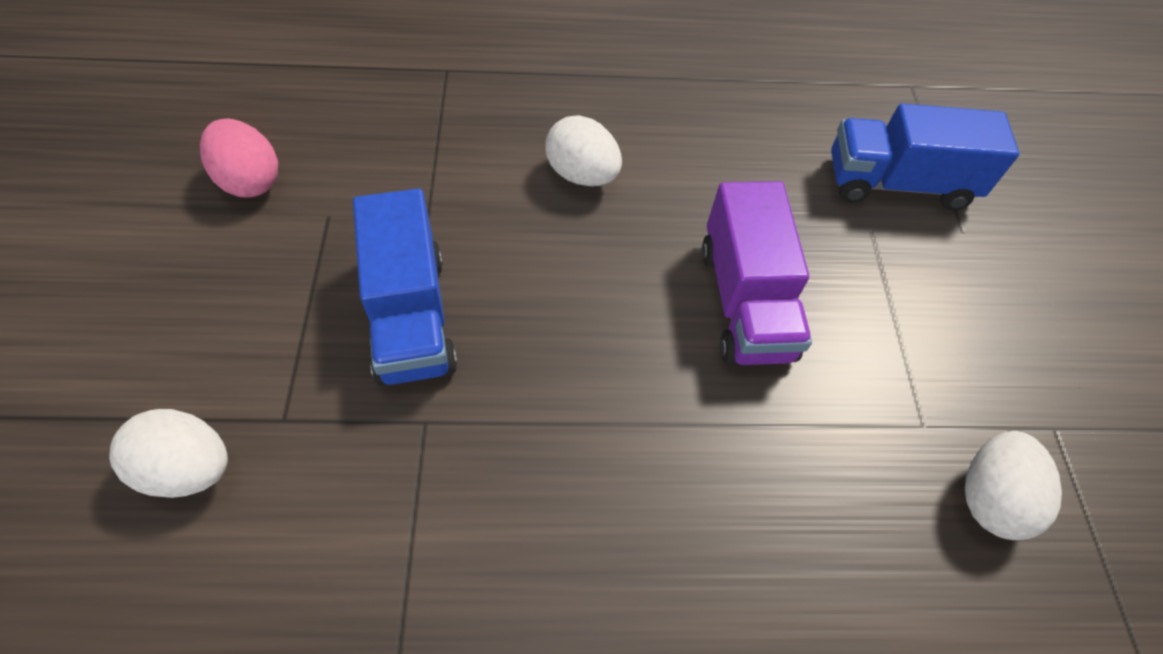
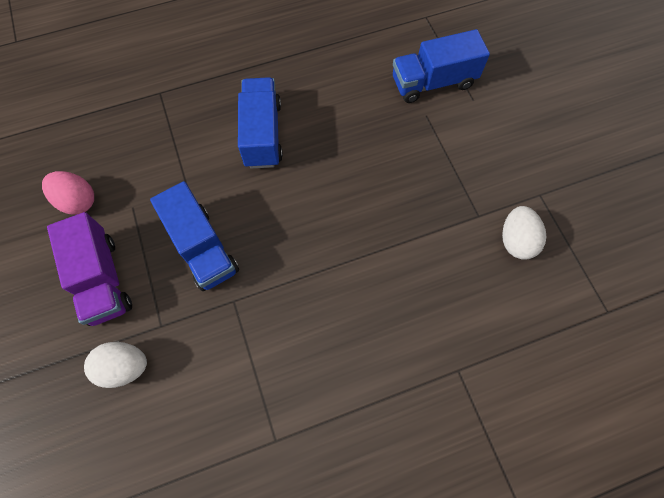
camera: 15 degrees left, 10 degrees up
white egg [545,115,622,186] -> blue truck [238,77,283,169]
purple truck [701,181,812,365] -> purple truck moved to [47,212,132,326]

